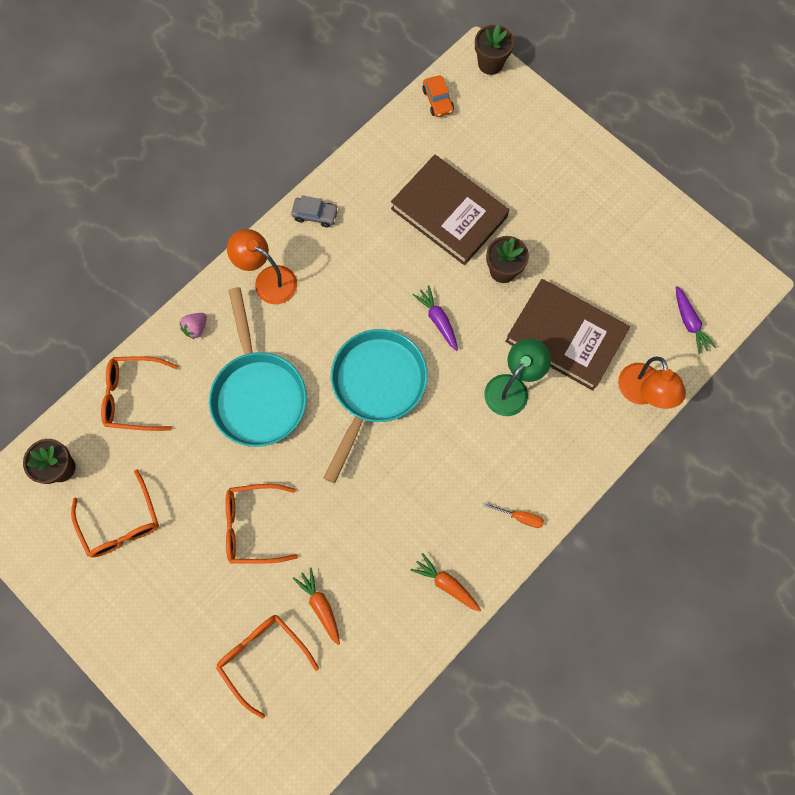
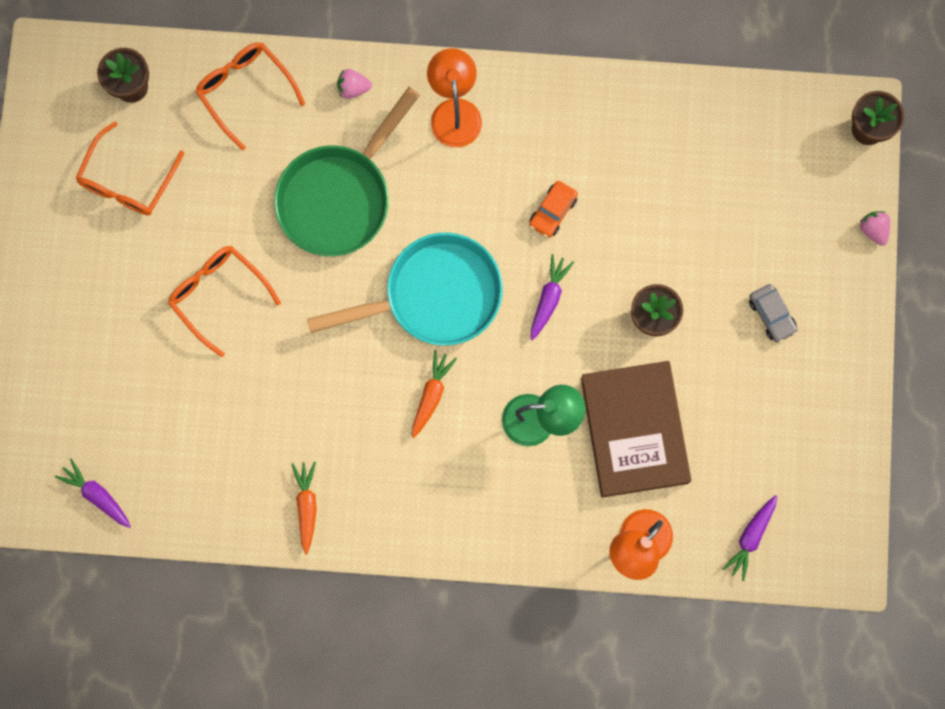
camera: 50 degrees right, 5 degrees up
turquoise pan [209,287,307,447] -> green pan [274,87,420,256]
orange glasses [216,615,319,719] -> none
grey car [291,195,339,228] -> grey car moved to [749,284,798,343]
orange carrot [293,568,340,645] -> orange carrot moved to [412,350,457,438]
brown book [391,155,509,265] -> none
orange car [422,75,454,117] -> orange car moved to [529,181,578,238]
orange screwdriver [483,502,544,528] -> none
none -> purple carrot [55,458,131,528]
none -> pink strawberry [860,211,890,246]

